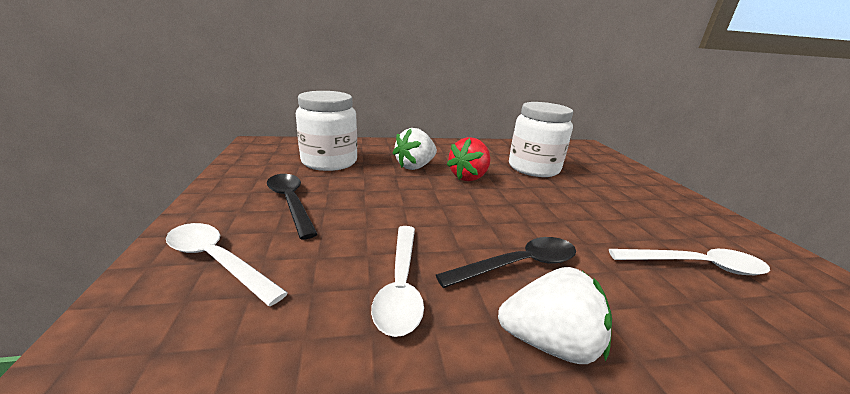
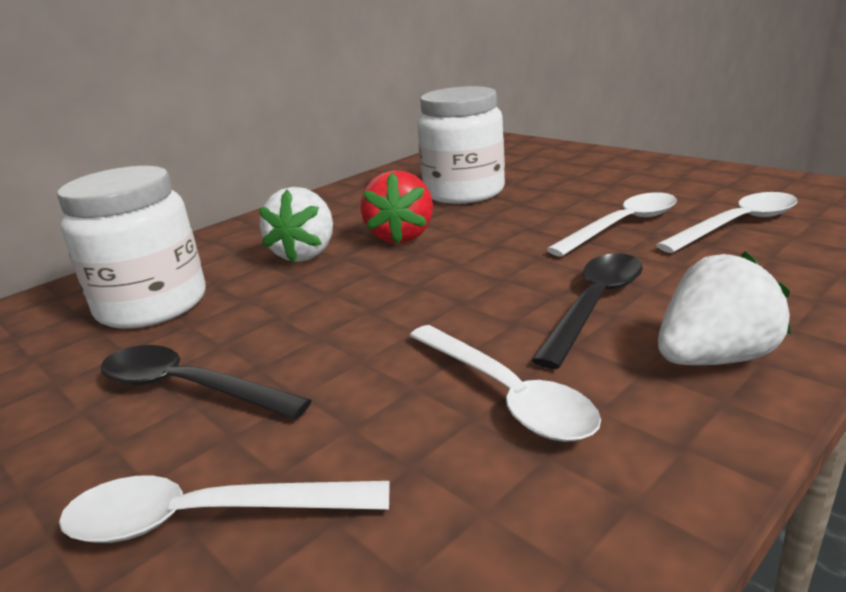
camera: 30 degrees left, 0 degrees up
none -> white spoon [547,192,677,257]

